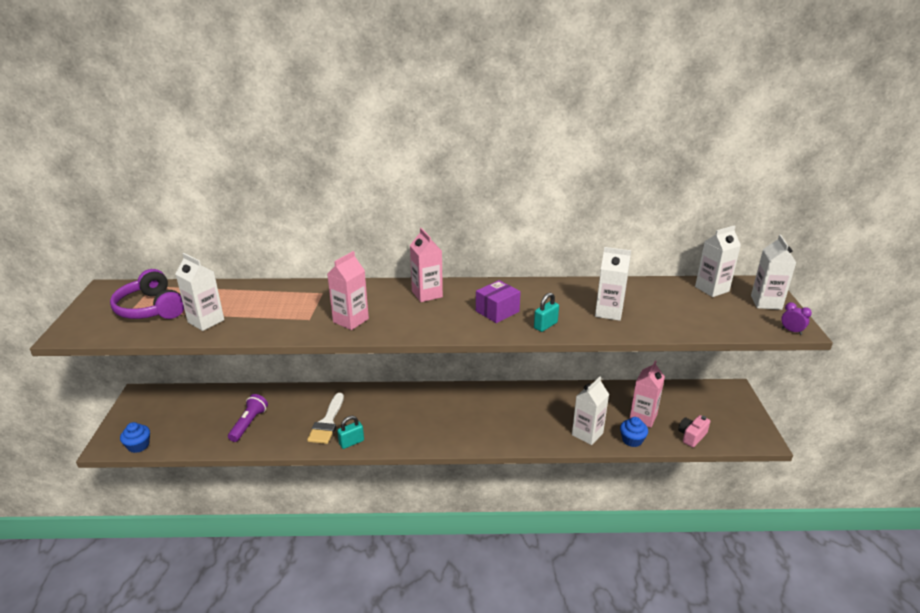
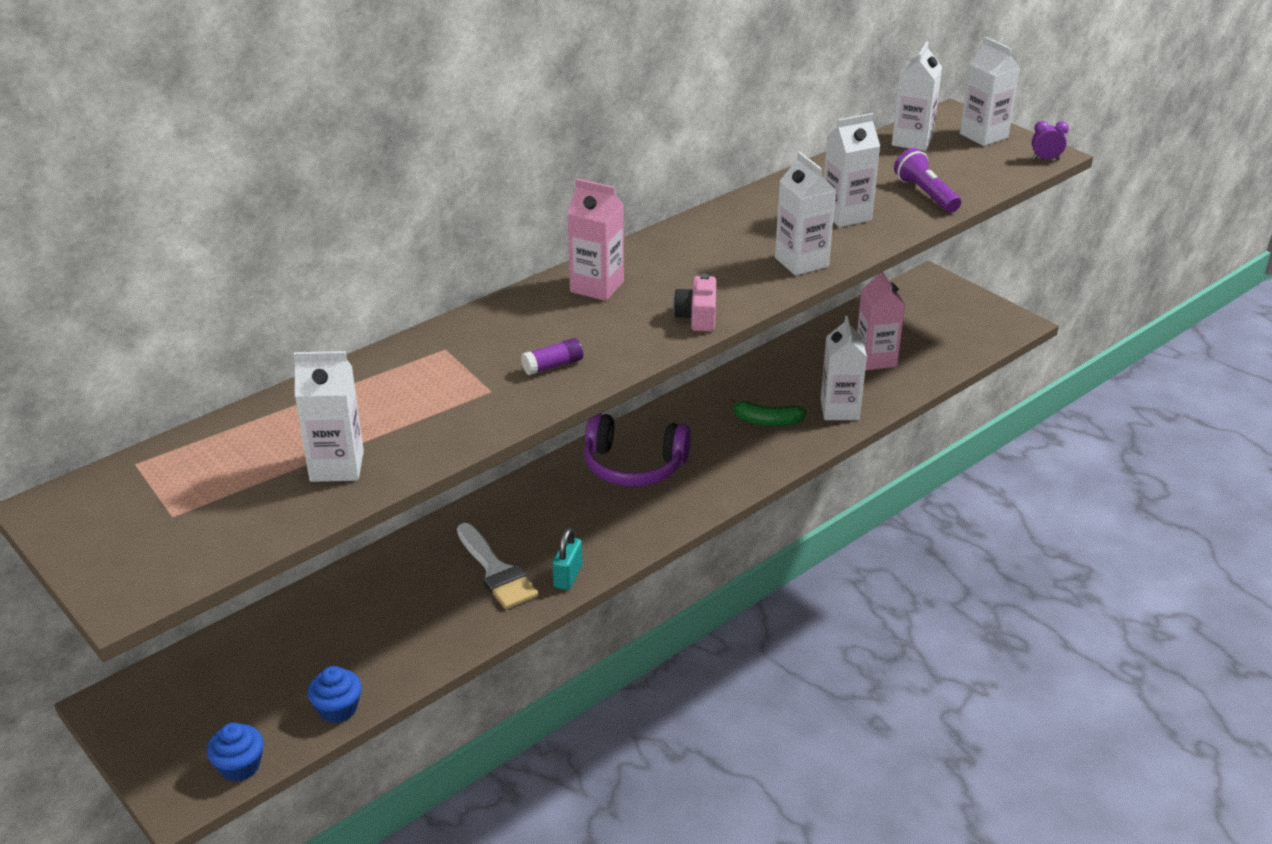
camera: 40 degrees left, 5 degrees up
purple headphones [110,269,184,319] -> purple headphones moved to [584,413,691,487]
purple flashlight [228,394,268,442] -> purple flashlight moved to [894,148,961,213]
pink carton [327,251,369,330] -> purple glue stick [521,338,583,376]
purple box [476,280,521,323] -> none
turquoise padlock [534,293,559,332] -> white carton [775,152,836,276]
blue cupcake [620,417,648,447] -> blue cupcake moved to [308,666,362,723]
pink camera [678,415,710,447] -> pink camera moved to [673,274,716,332]
none -> green banana [727,398,807,426]

